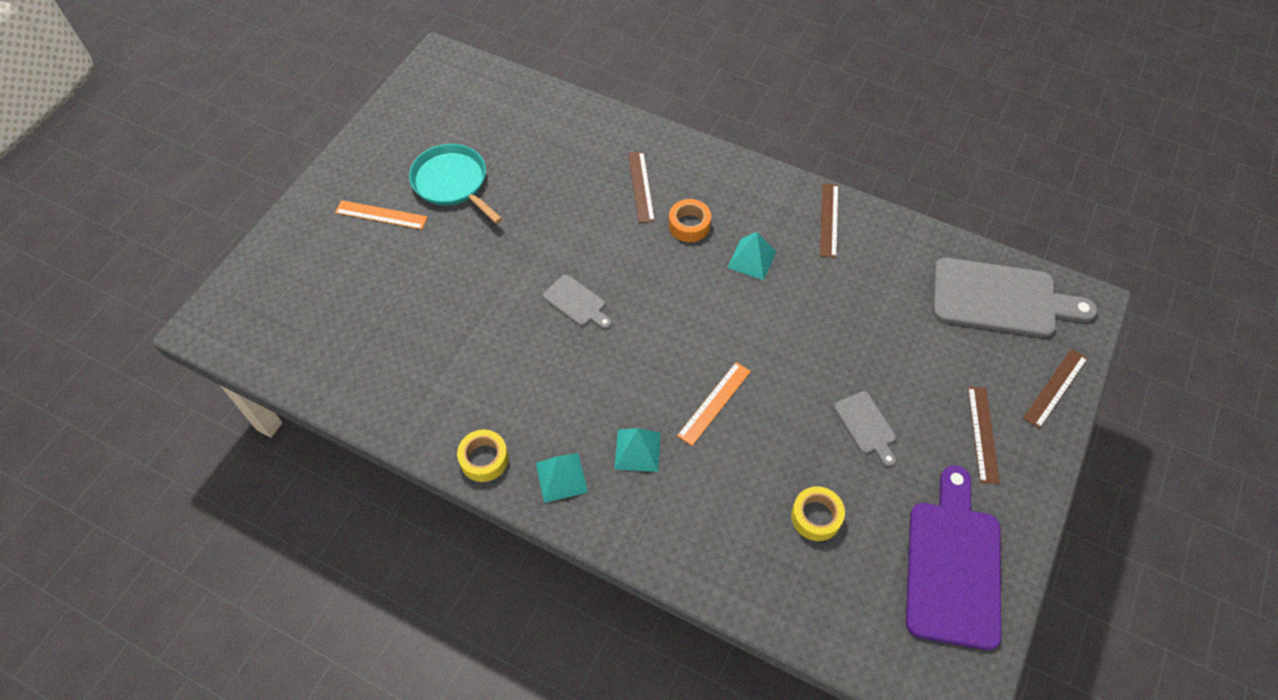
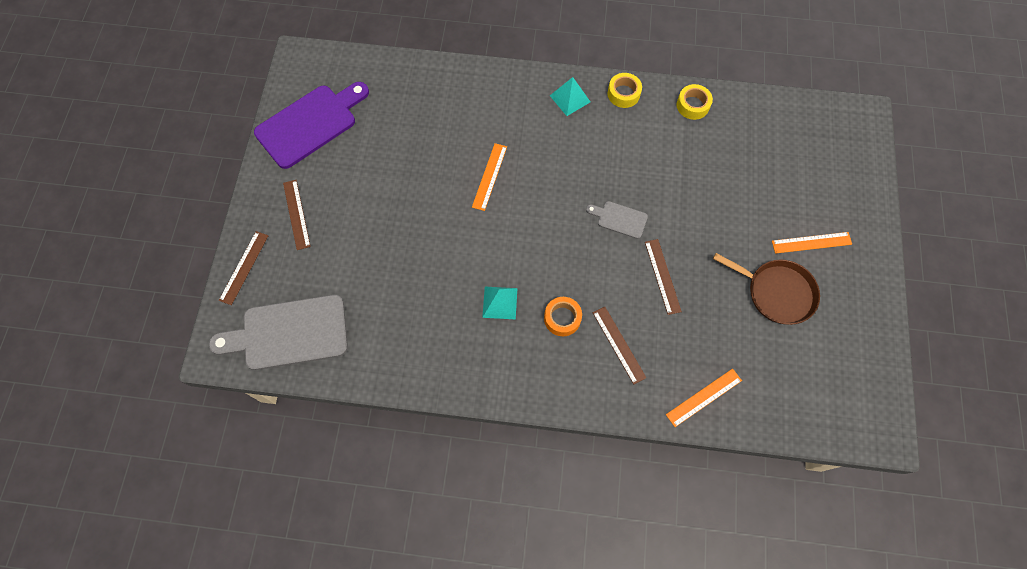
camera: 160 degrees right, 10 degrees up
turquoise pan [409,144,502,223] -> brown pan [713,253,820,325]
turquoise pyramid [615,428,661,472] -> none
yellow tape [791,486,845,541] -> yellow tape moved to [676,84,713,120]
brown ruler [820,183,839,258] -> brown ruler moved to [645,239,682,315]
grey cutting board [834,391,896,467] -> none
purple cutting board [906,465,1001,650] -> purple cutting board turned 120 degrees counterclockwise [254,82,369,169]
none -> orange ruler [666,369,742,427]

